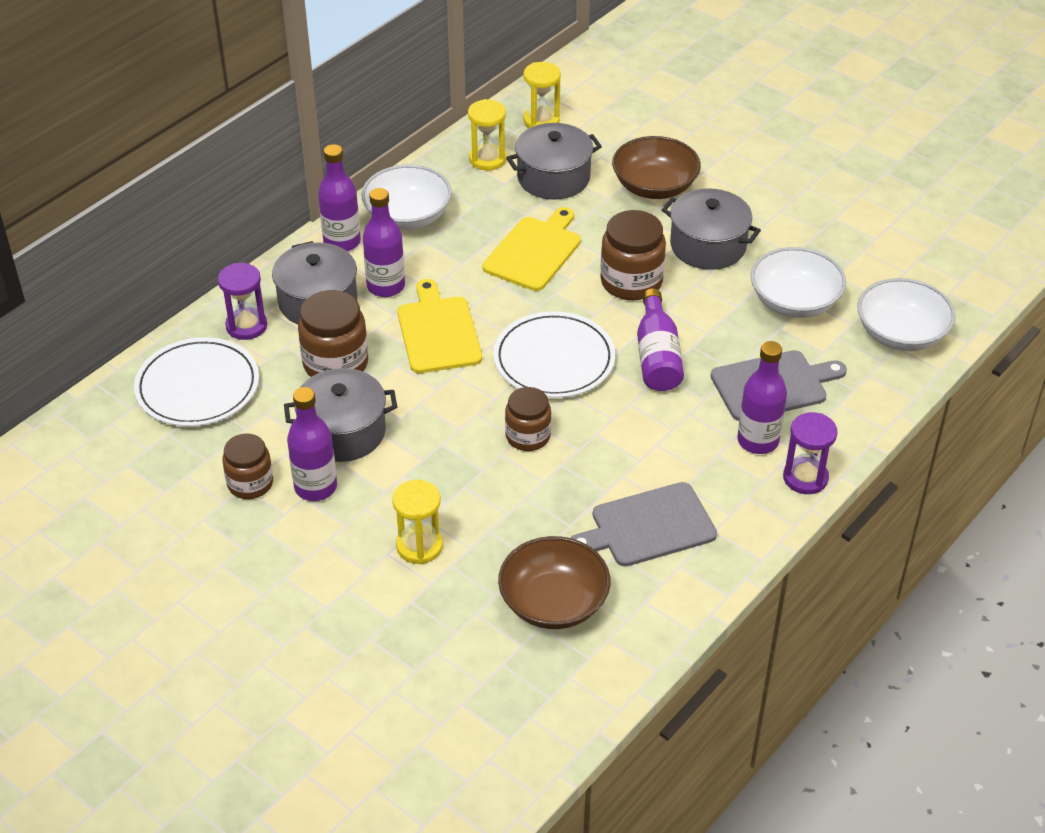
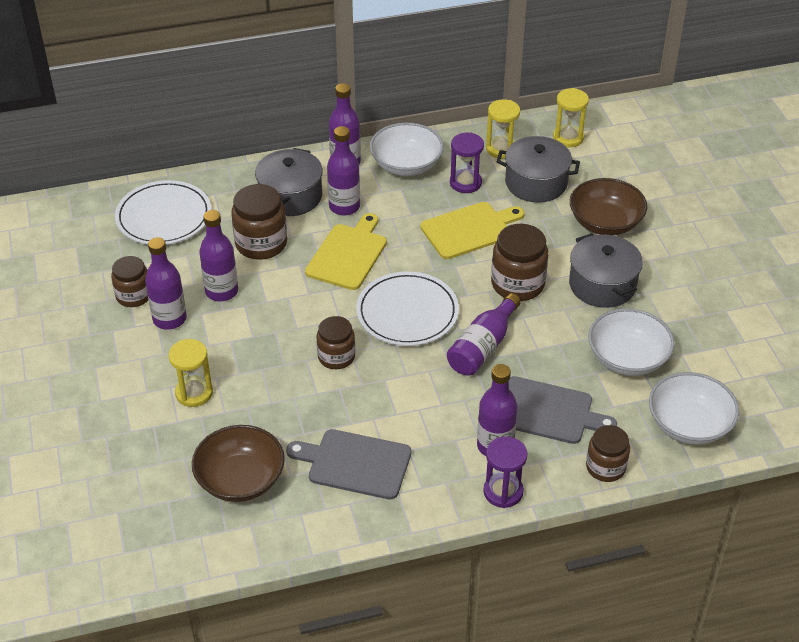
camera: 35 degrees right, 0 degrees up
purple hourglass [218,263,267,340] -> purple hourglass moved to [450,132,484,193]
grey pot [284,368,397,462] -> purple bottle [199,210,238,301]
none -> brown jar [586,425,630,482]

